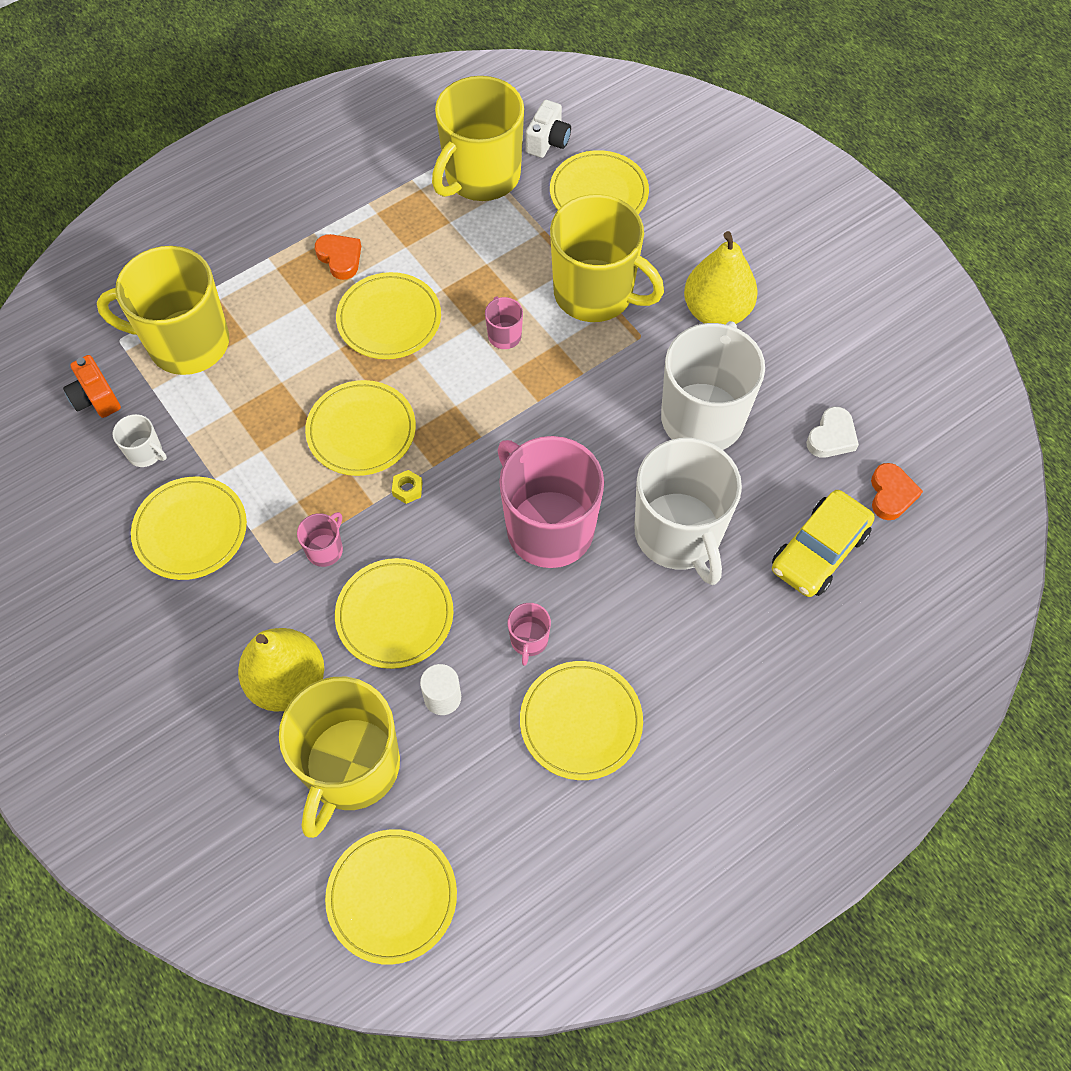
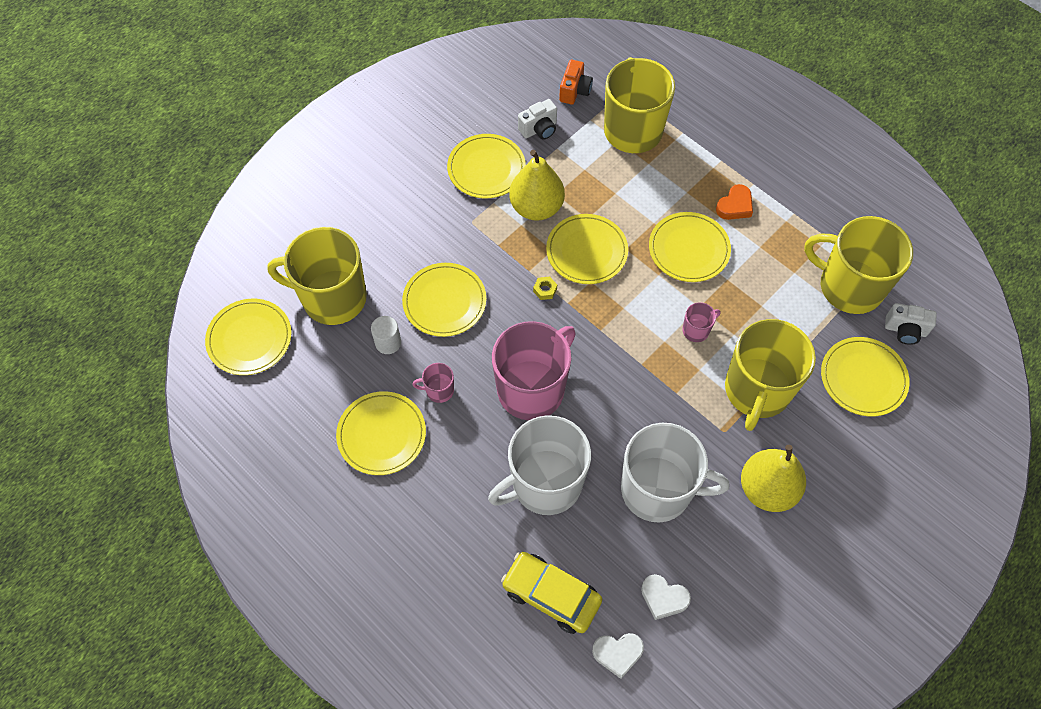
camera: 80 degrees right, 0 degrees up
orange camera [63,355,121,418] -> orange camera turned 150 degrees clockwise [559,60,593,105]
white mug [113,414,167,467] -> white camera [518,99,557,140]
yellow pear [238,628,324,711] -> yellow pear moved to [509,150,565,221]
pink mug [297,512,343,567] -> none
orange heart [871,463,923,520] -> white heart [592,633,644,679]

